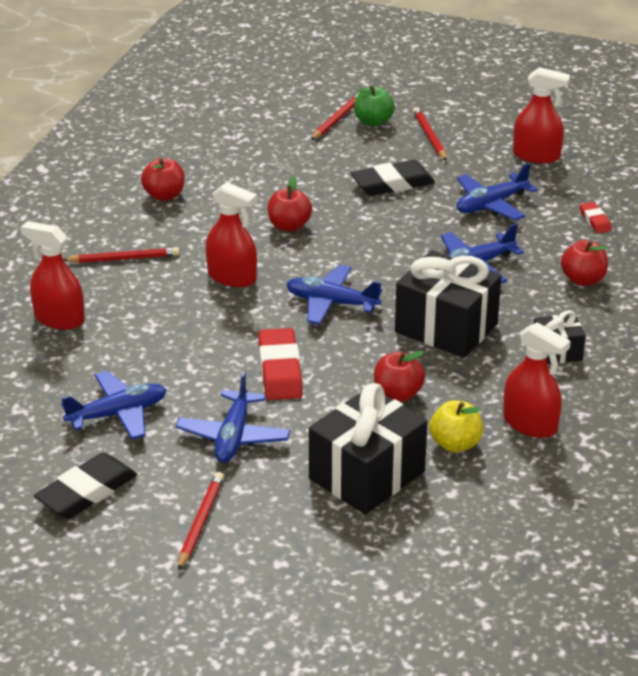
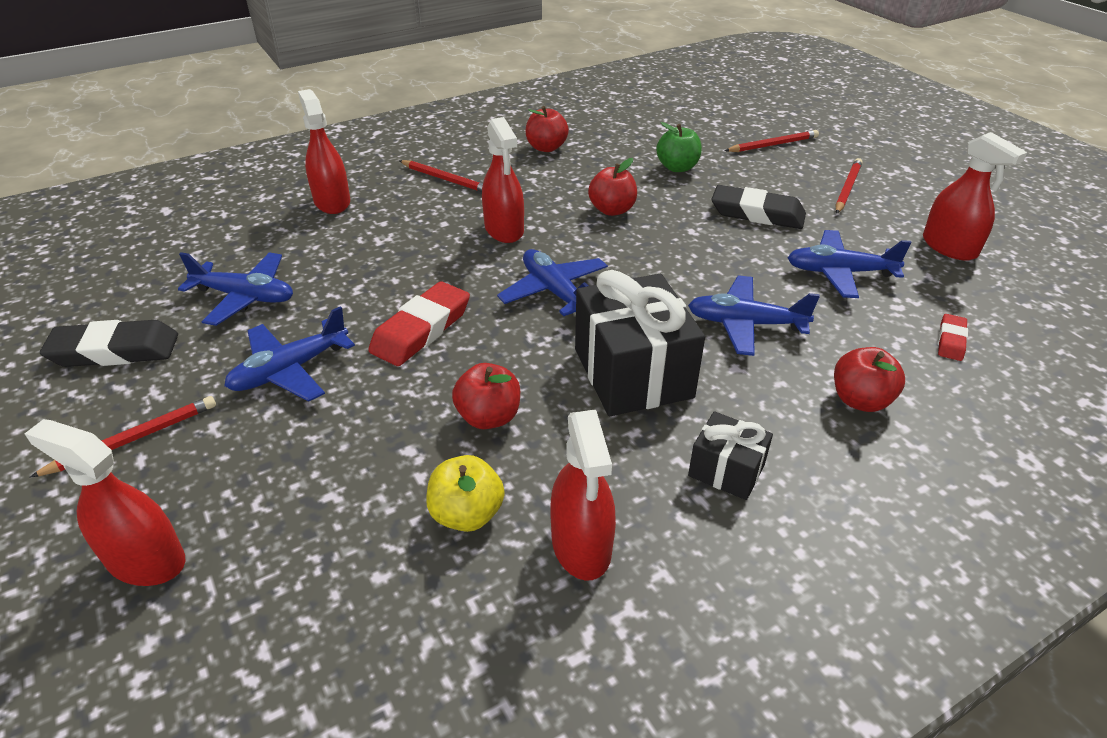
camera: 40 degrees right, 5 degrees up
black gift [309,383,428,514] -> none
green apple [354,85,395,127] -> green apple moved to [656,122,702,172]
none -> red spray bottle [25,419,185,586]

